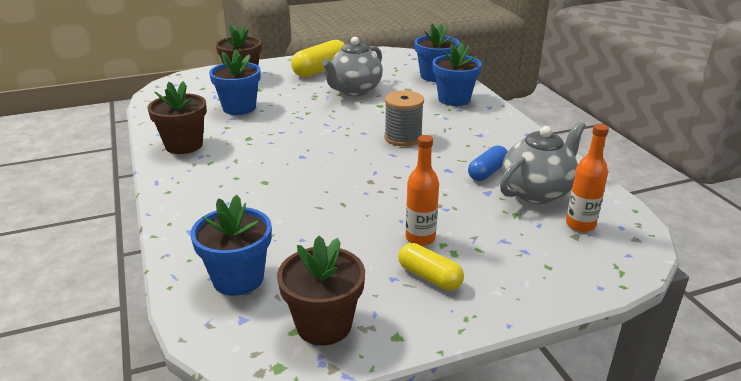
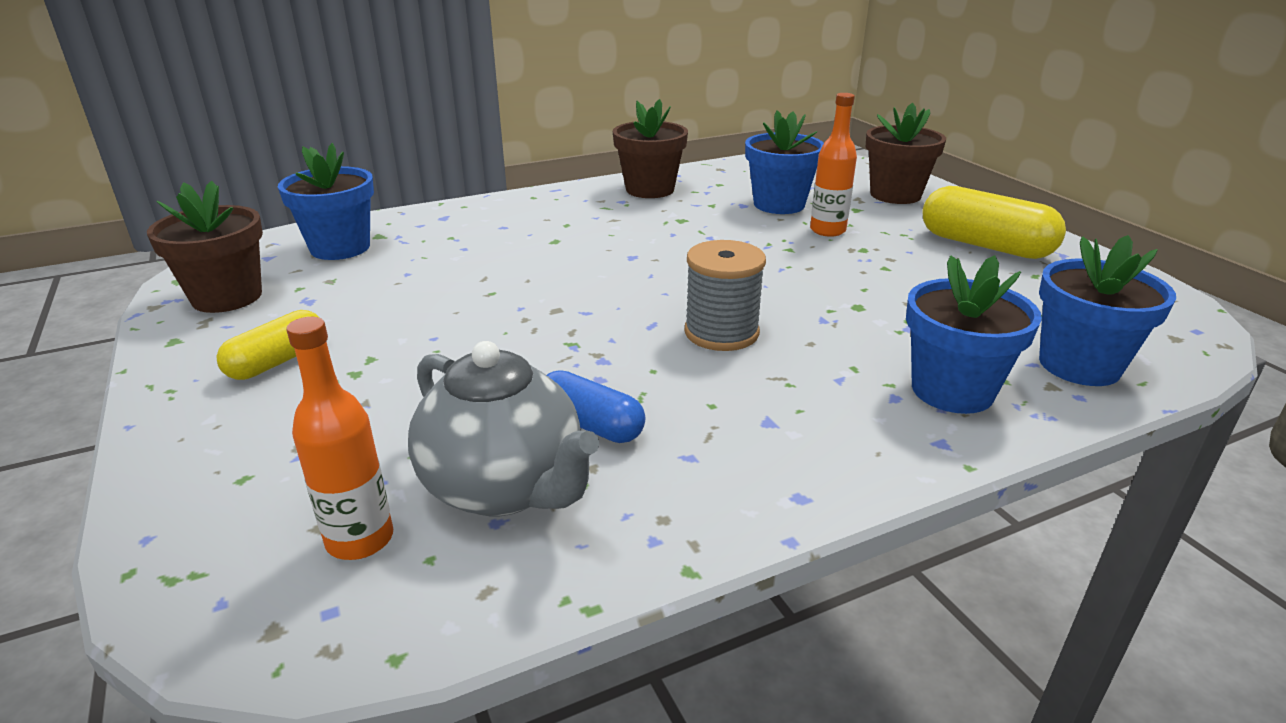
camera: 85 degrees right, 0 degrees up
grey teapot [322,37,383,96] -> none
orange bottle [405,135,439,246] -> orange bottle moved to [810,93,857,237]

